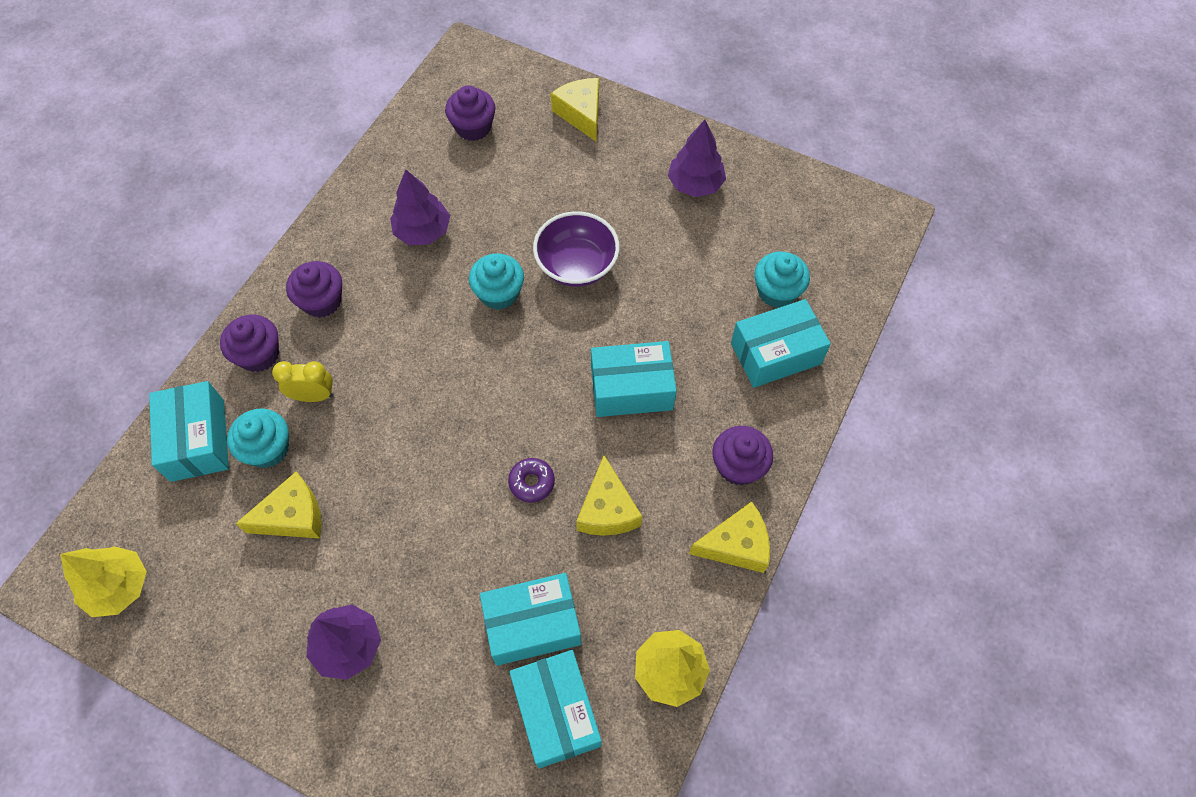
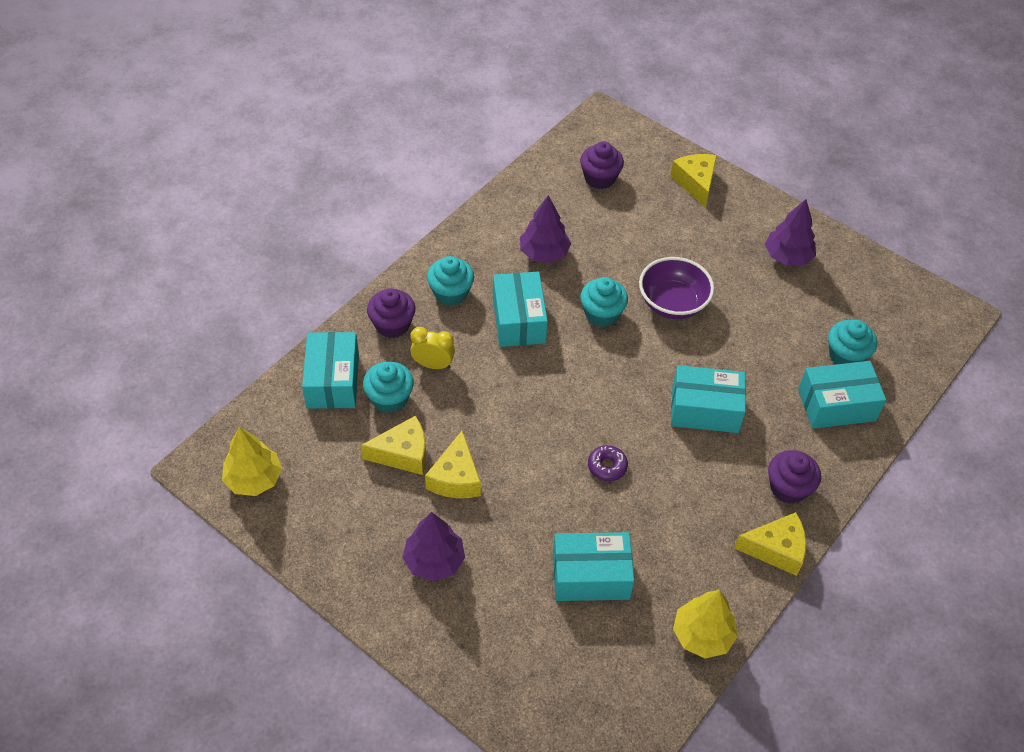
camera: 10 degrees right, 10 degrees down
purple cupcake [286,261,342,318] -> turquoise cupcake [427,256,474,306]
turquoise box [509,650,602,769] -> turquoise box moved to [493,272,548,347]
yellow cheese [576,455,642,536] -> yellow cheese moved to [425,431,481,498]

